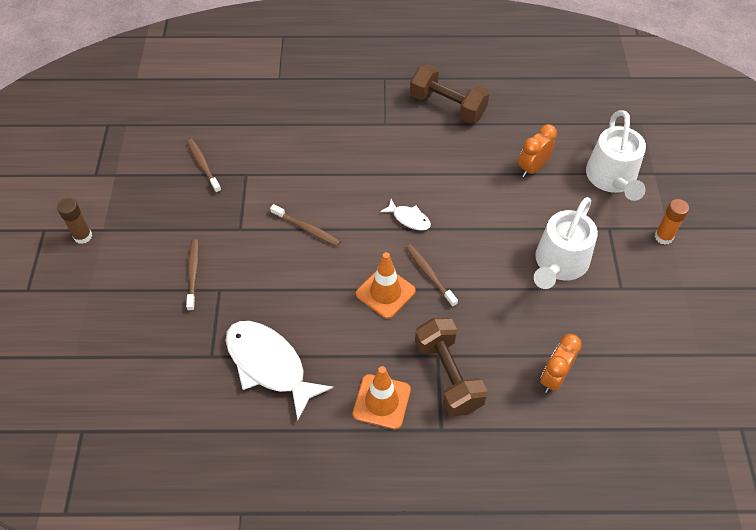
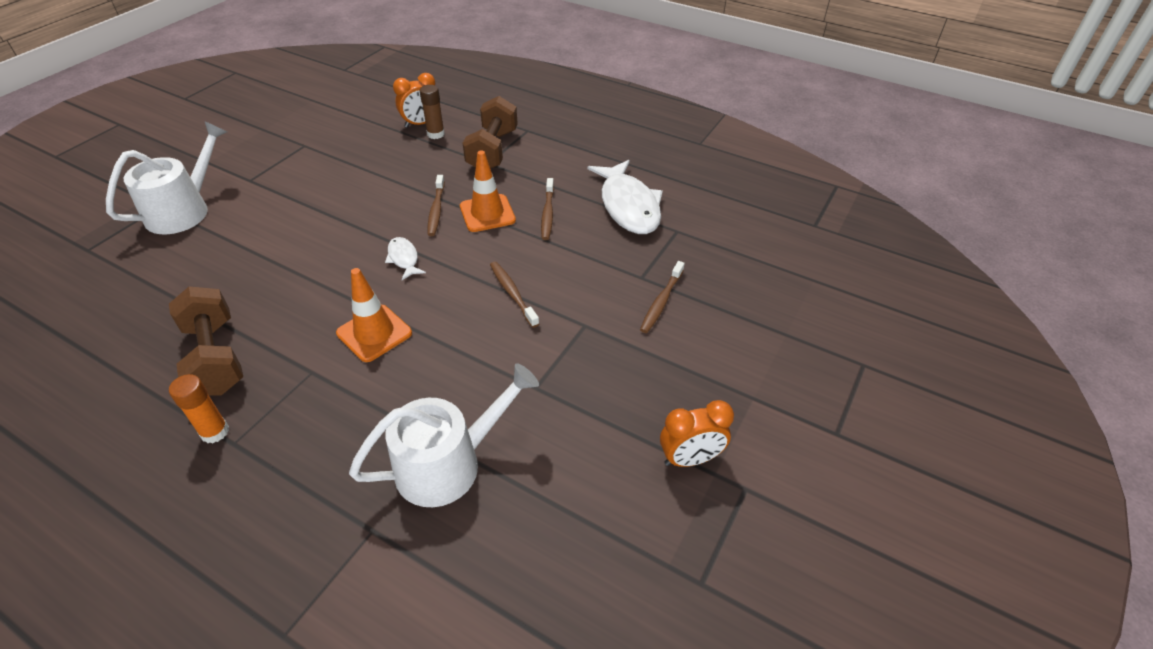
camera: 150 degrees left, 10 degrees down
brown glue stick [57,198,92,244] -> brown glue stick moved to [420,85,445,139]
brown toothbrush [187,139,222,193] -> brown toothbrush moved to [541,178,554,240]
orange traffic cone [353,366,411,429] -> orange traffic cone moved to [336,268,412,362]
orange clock [518,124,557,177] -> orange clock moved to [660,400,734,467]
white watering can [534,197,598,289] -> white watering can moved to [349,363,539,507]
orange glue stick [655,199,689,245] -> orange glue stick moved to [169,374,229,443]

